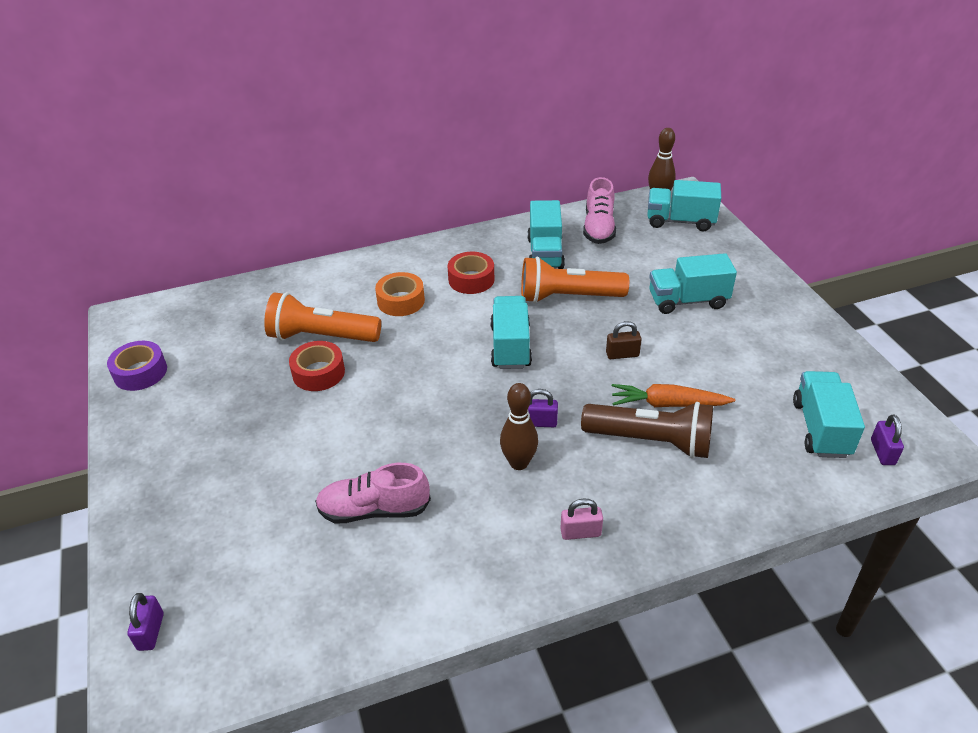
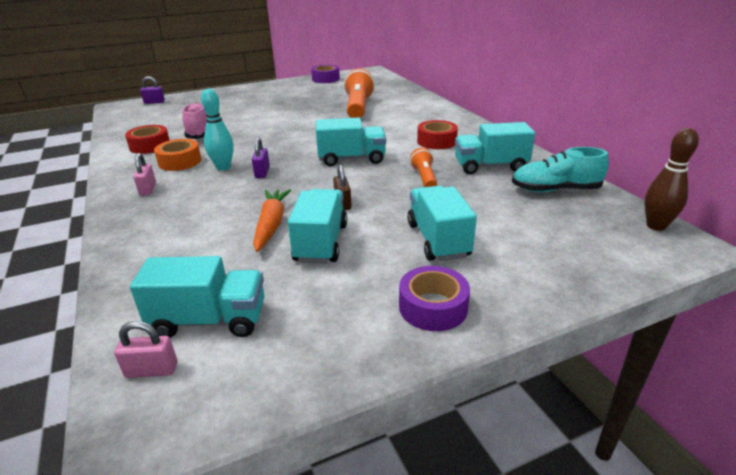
camera: 85 degrees right, 10 degrees down
red tape [289,341,345,391] -> red tape moved to [125,125,170,154]
orange tape [375,272,425,316] -> orange tape moved to [154,139,201,171]
brown bowling pin [500,383,538,470] -> turquoise bowling pin [201,88,234,171]
orange flashlight [521,256,629,303] -> orange flashlight [410,148,437,187], size x0.55
brown flashlight [581,402,713,458] -> none
pink shoe [583,177,616,244] -> turquoise shoe [512,147,609,192]
turquoise truck [647,180,721,231] -> turquoise truck moved to [288,189,347,263]
purple padlock [871,415,904,465] -> pink padlock [114,321,177,378]
none -> purple tape [399,266,470,331]

